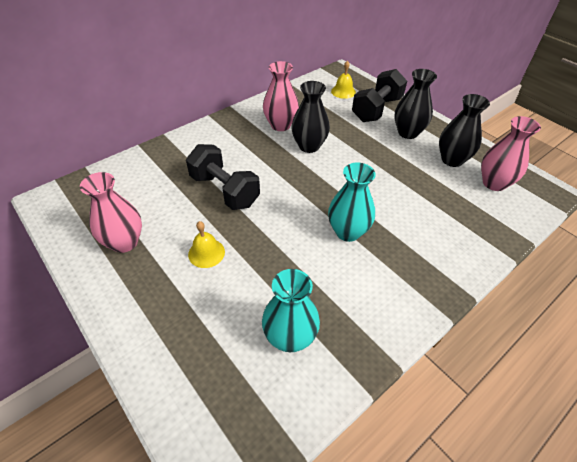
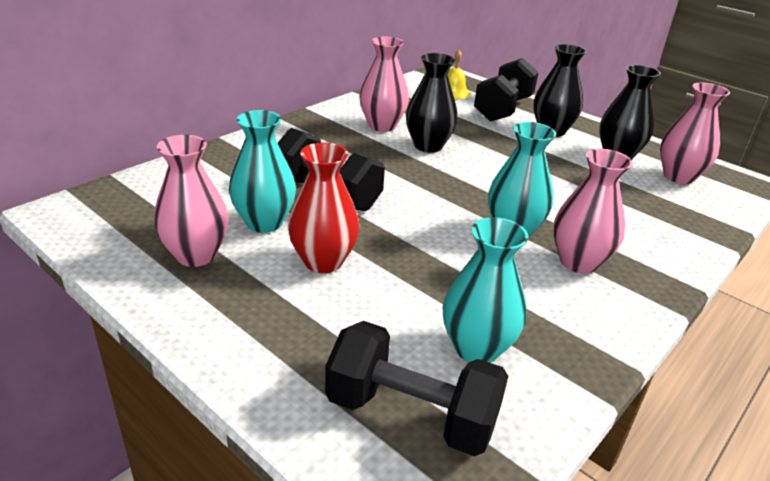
camera: 10 degrees left, 15 degrees down
yellow bell [188,221,225,268] -> red vase [288,142,360,273]
none -> turquoise vase [229,110,296,233]
none -> black dumbbell [325,321,508,456]
none -> pink vase [553,149,633,274]

